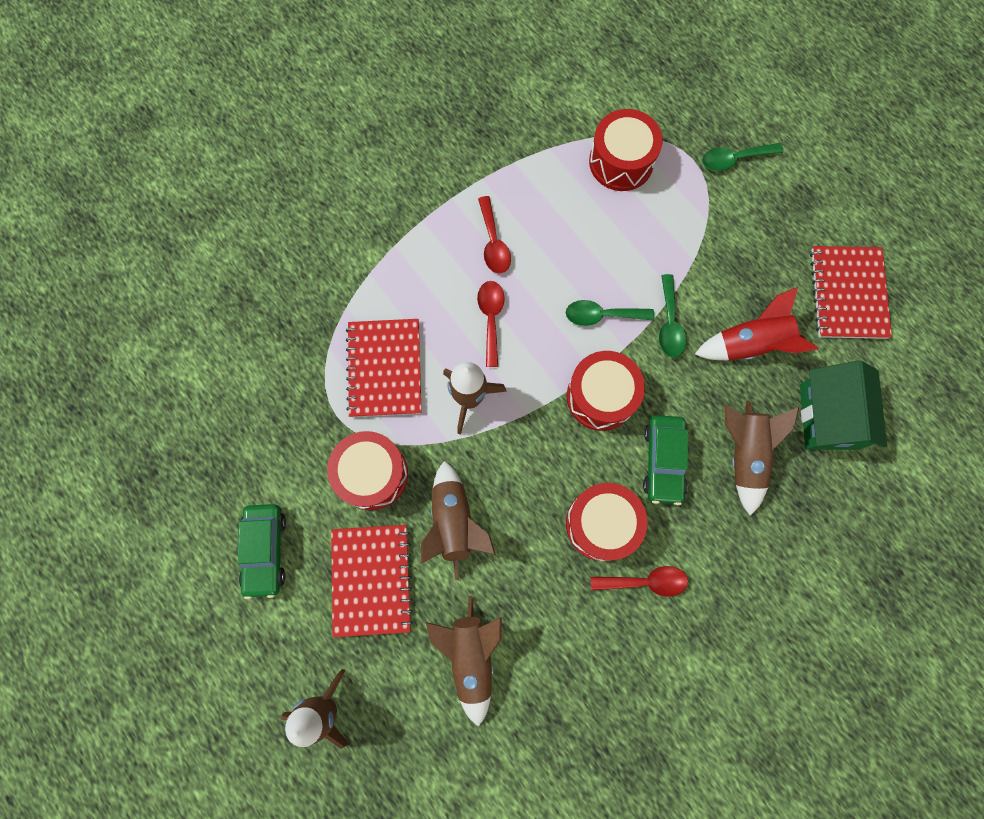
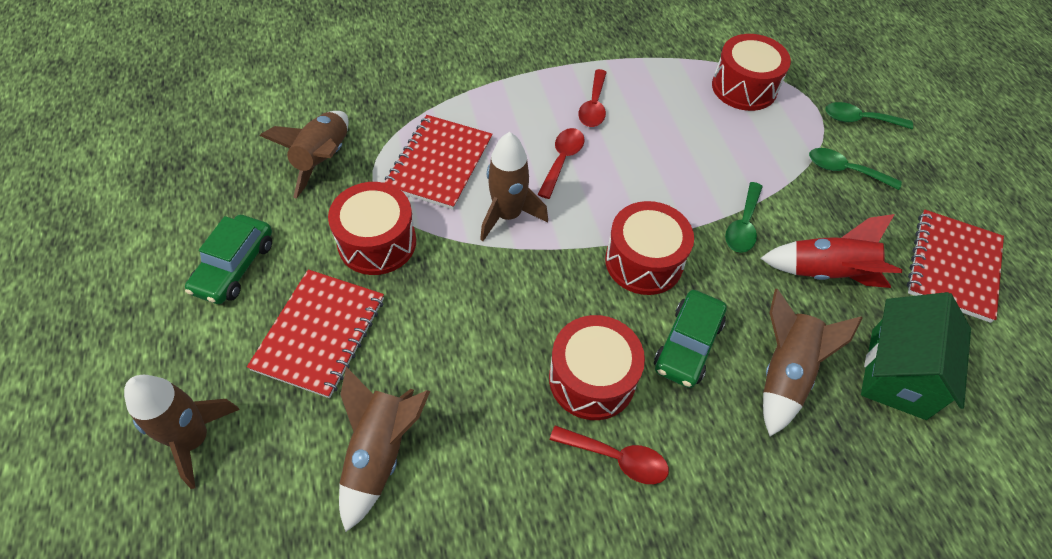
camera: 20 degrees right, 20 degrees down
brown rocket [421,461,496,580] -> brown rocket moved to [260,111,349,199]
green spoon [566,300,654,326] -> green spoon moved to [809,148,902,190]

